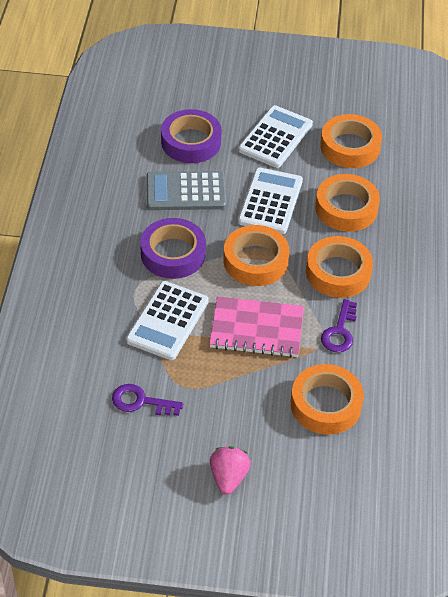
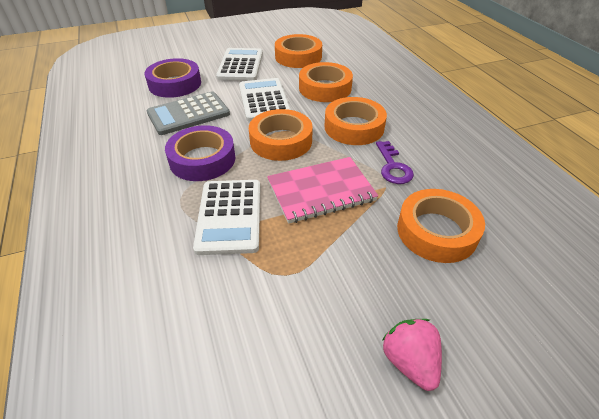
camera: 25 degrees left, 5 degrees down
purple key [112,384,183,416] -> none

